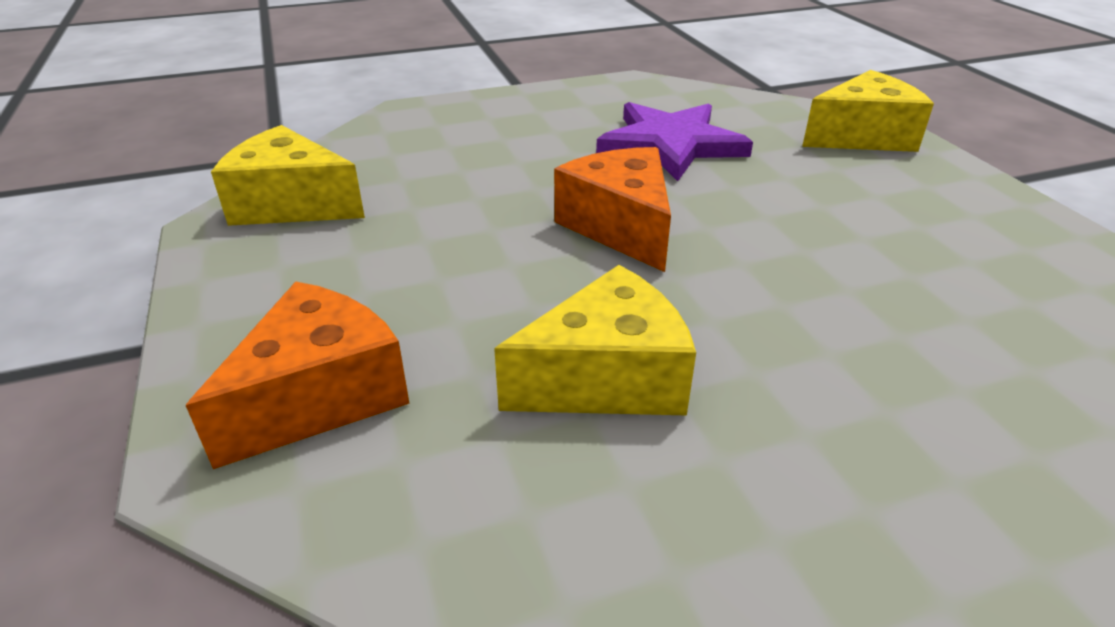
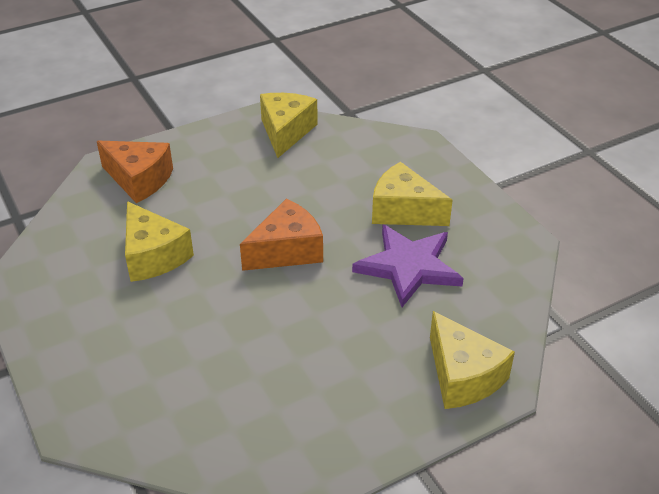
camera: 80 degrees right, 5 degrees up
none -> yellow cheese [372,162,453,226]

